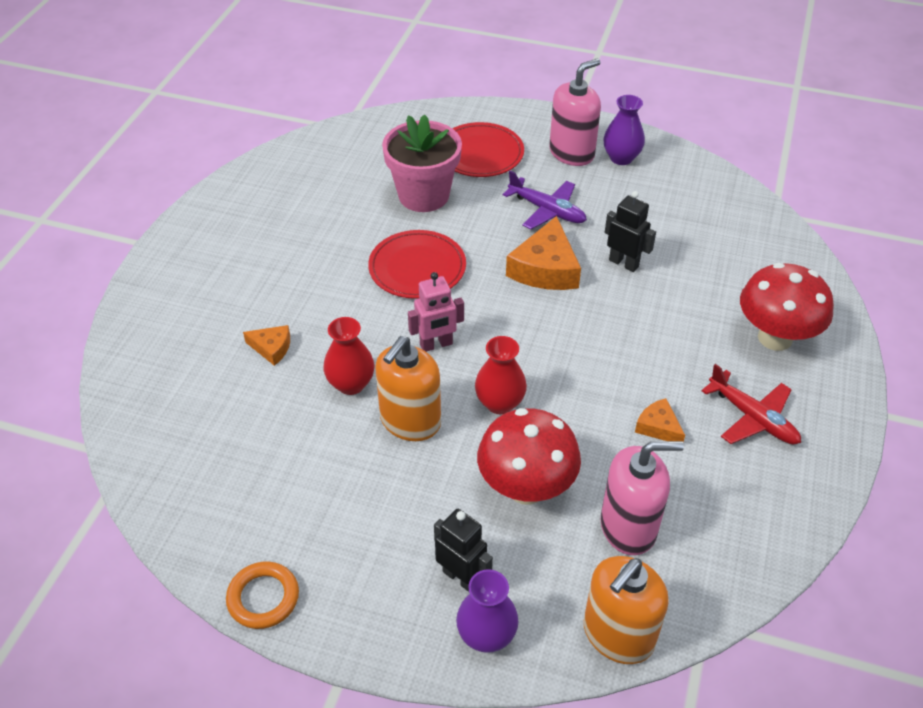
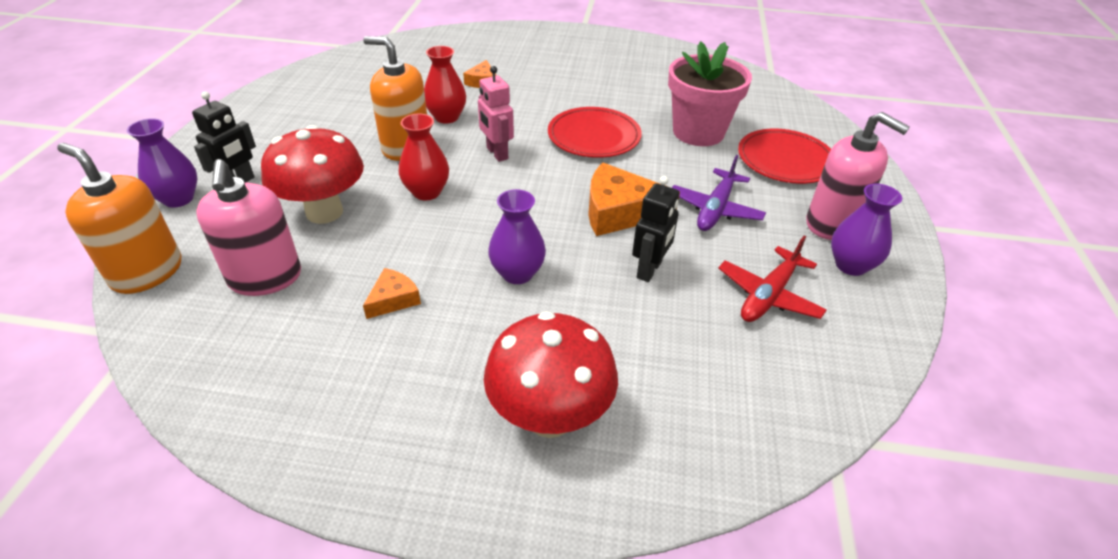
camera: 80 degrees right, 5 degrees down
orange ring [226,561,299,629] -> none
red plane [702,364,801,445] -> red plane moved to [718,236,827,322]
none -> purple vase [488,189,546,284]

